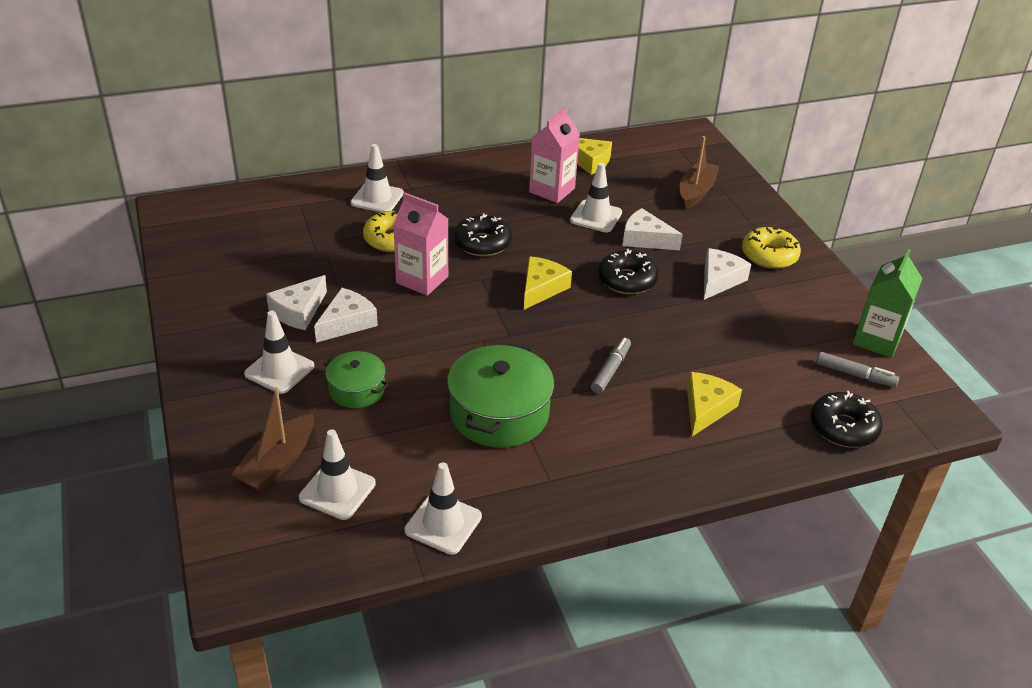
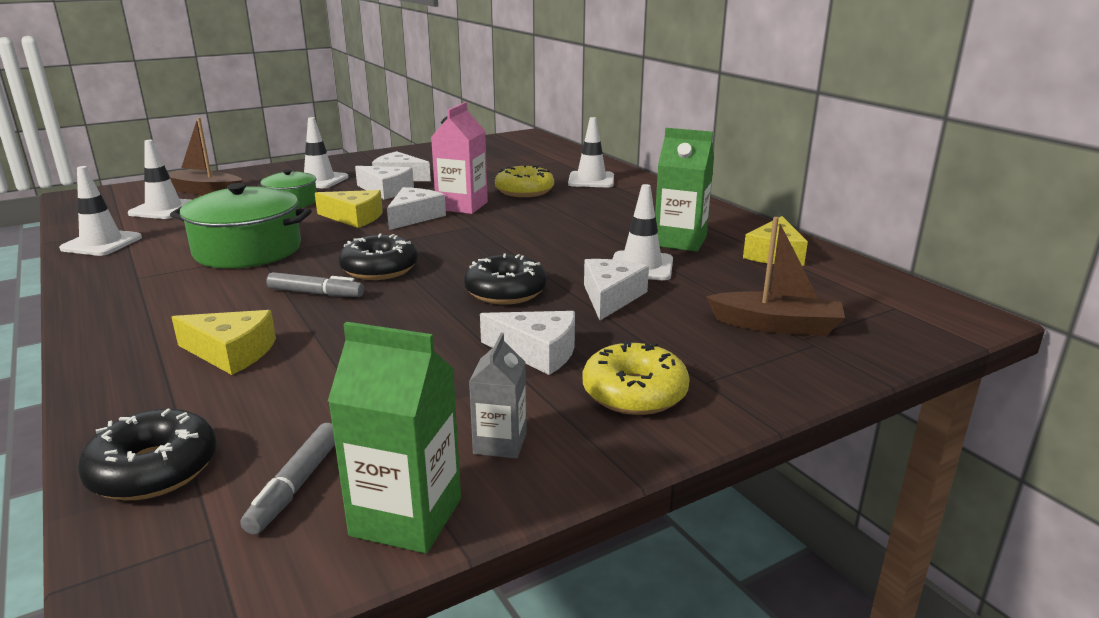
camera: 80 degrees right, 15 degrees down
black donut [454,213,512,256] -> black donut moved to [339,234,418,280]
yellow cheese [524,256,572,310] -> yellow cheese moved to [315,190,383,228]
pink carton [529,107,580,203] -> green carton [655,128,714,252]
none -> white cheese [387,187,446,230]
none -> grey carton [469,333,527,459]

